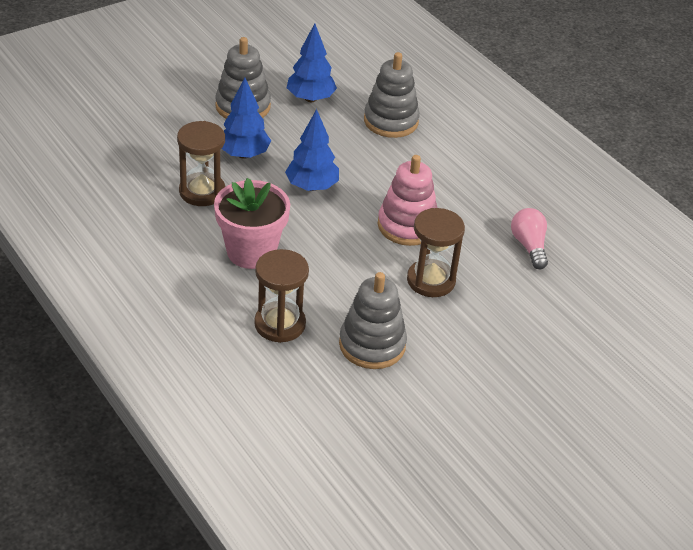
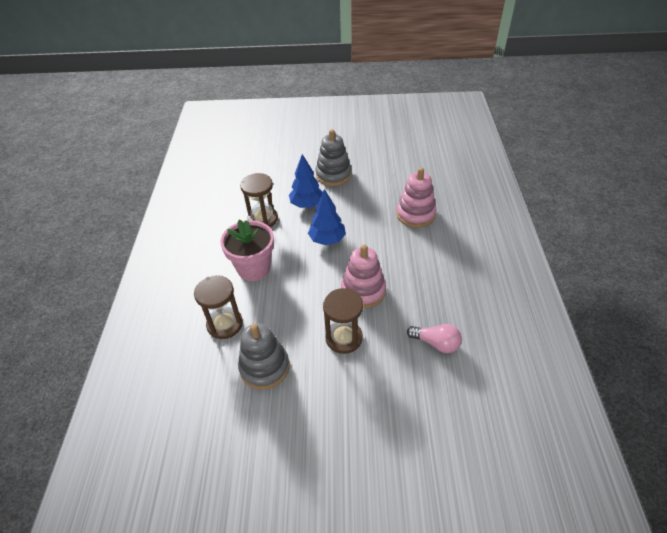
camera: 40 degrees right, 5 degrees up
blue tree [287,23,337,102] -> none
grey stacking toy [364,52,420,138] -> pink stacking toy [396,167,437,228]
pink light bulb [511,208,548,269] -> pink light bulb turned 90 degrees clockwise [407,324,462,353]

